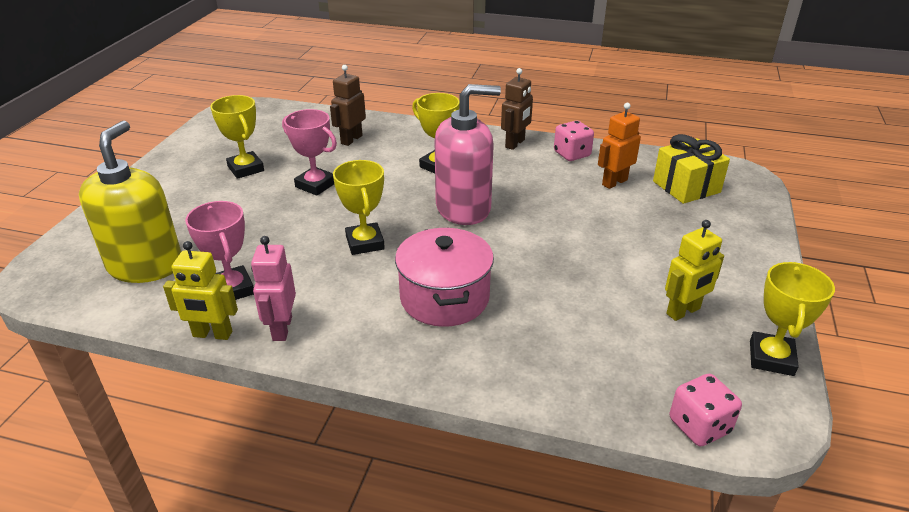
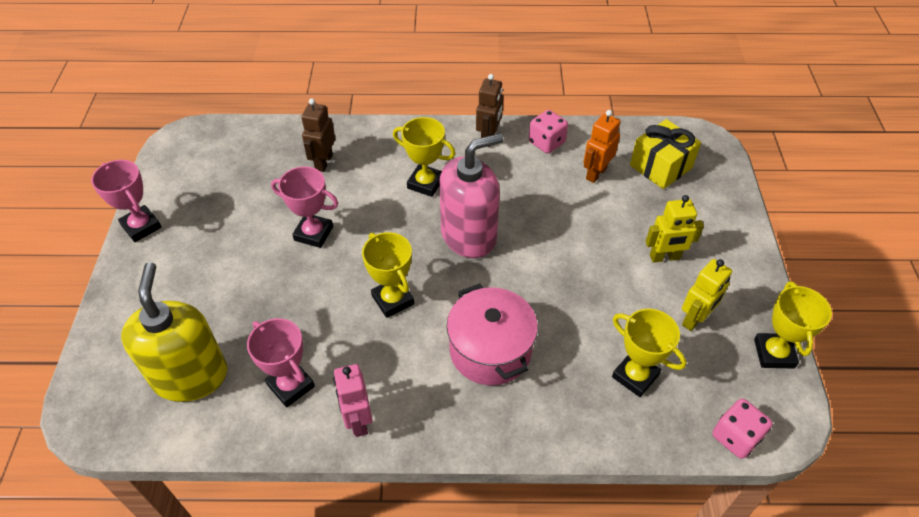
camera: 15 degrees left, 15 degrees up
yellow robot [163,241,238,340] -> yellow robot moved to [645,195,704,263]
yellow trophy [210,95,264,179] -> yellow trophy moved to [612,309,686,397]
none -> pink trophy [91,160,162,242]

